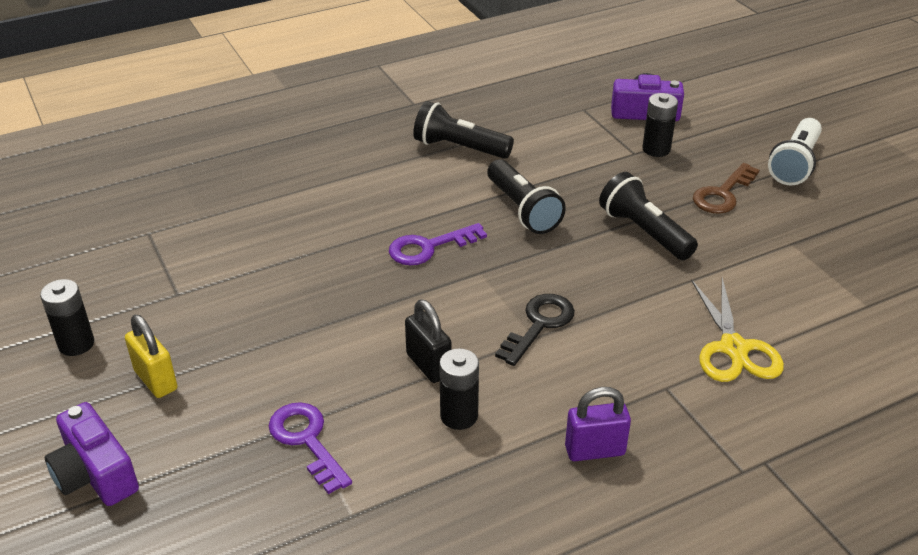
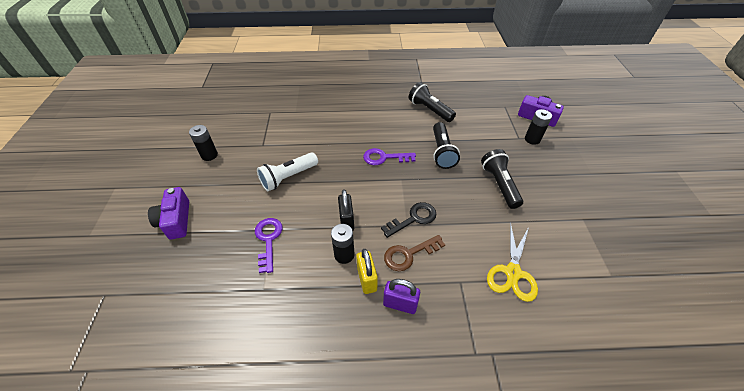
camera: 25 degrees right, 10 degrees up
yellow padlock [125,315,177,398] -> yellow padlock moved to [356,249,378,294]
brown key [693,163,759,214] -> brown key moved to [384,235,445,271]
white flashlight [768,118,822,185] -> white flashlight moved to [257,152,318,191]

